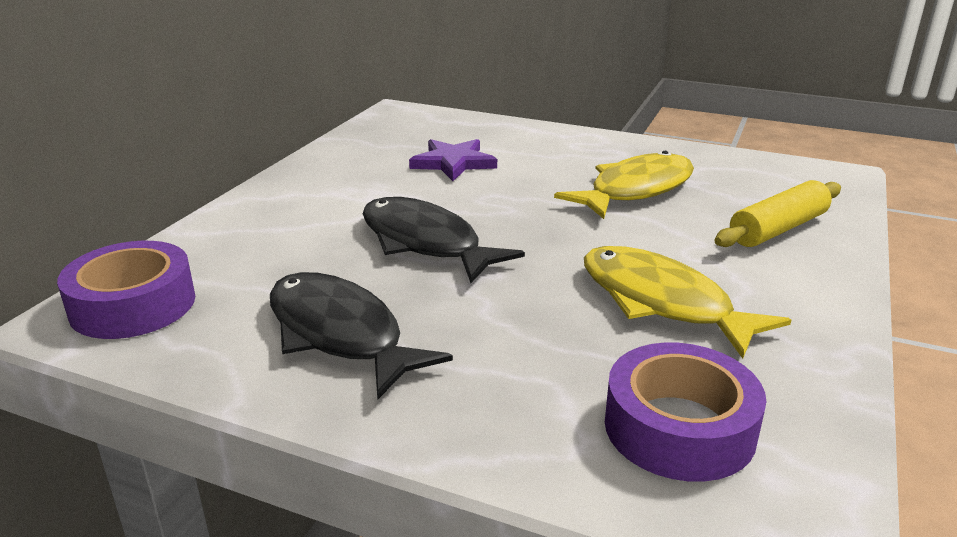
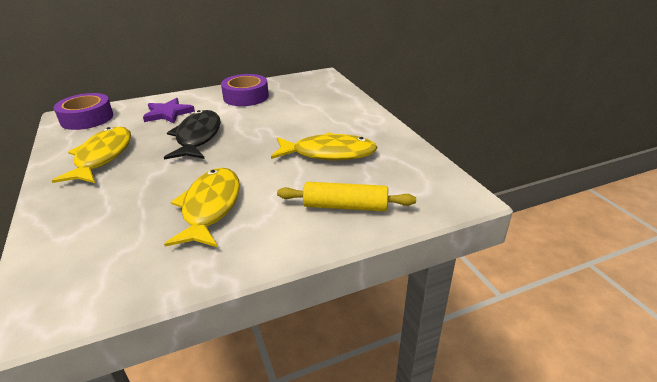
camera: 45 degrees right, 5 degrees up
black fish [270,272,453,399] -> yellow fish [52,127,131,183]
purple star [409,139,497,181] -> purple star moved to [143,98,195,123]
purple tape [605,342,767,482] -> purple tape moved to [221,74,269,106]

